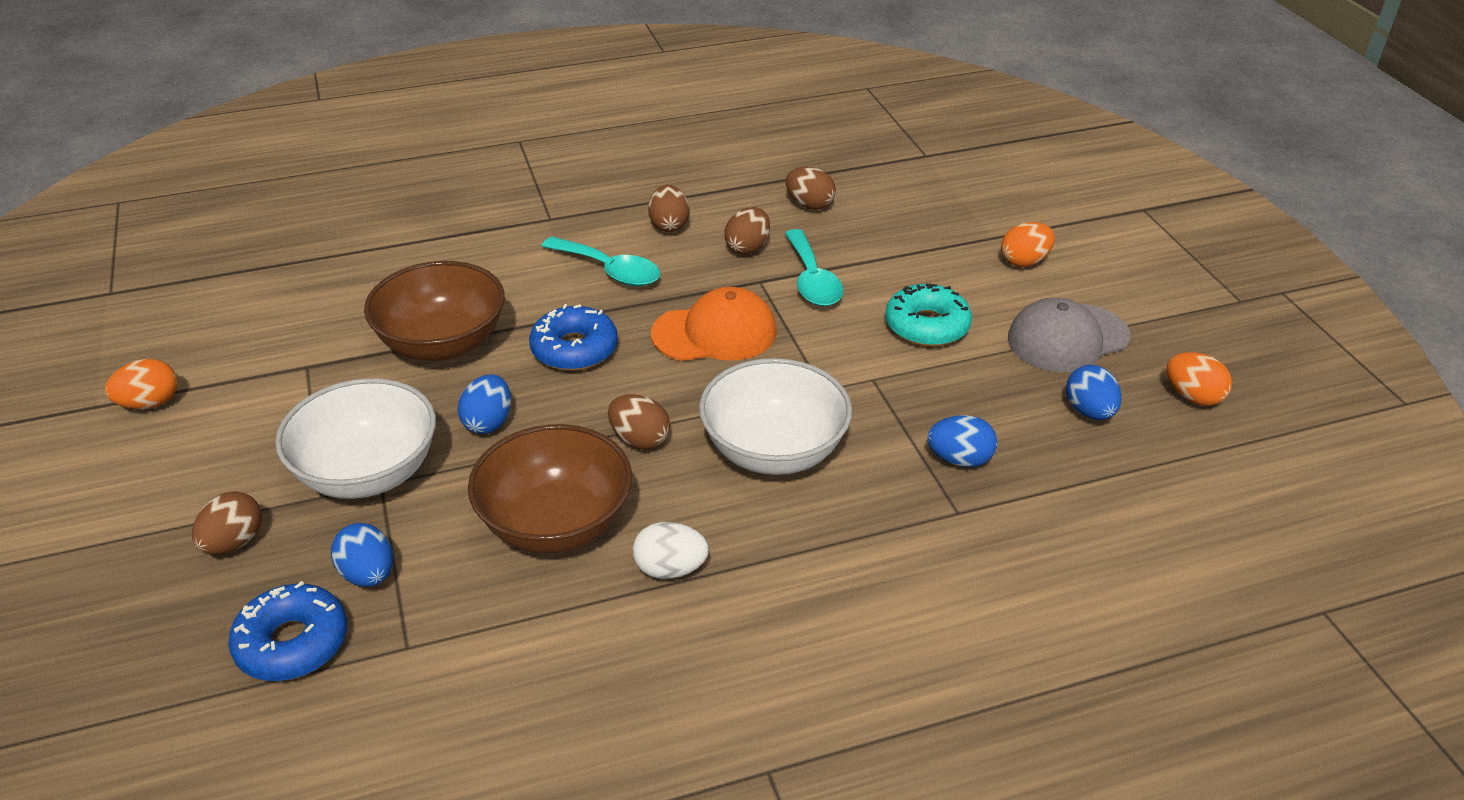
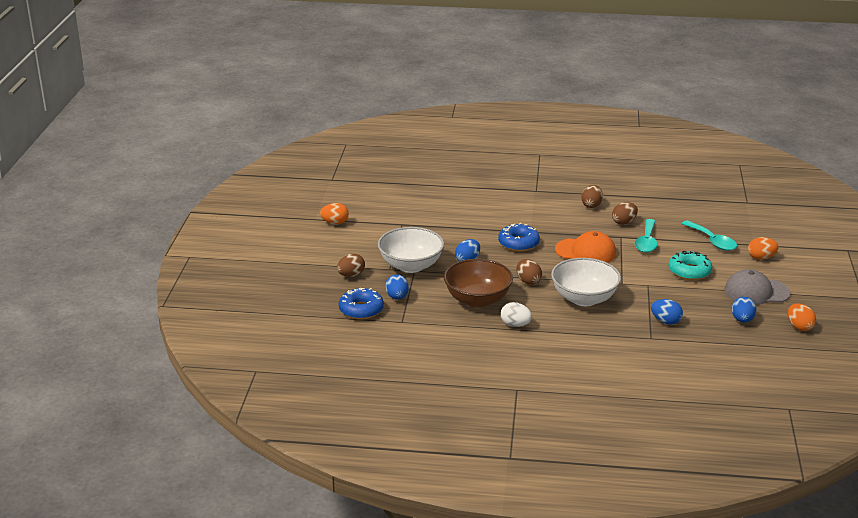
camera: 25 degrees right, 10 degrees down
brown bowl [364,261,505,361] -> none
turquoise spoon [541,237,660,286] -> turquoise spoon moved to [682,220,737,251]
brown egg [786,167,836,210] -> none

